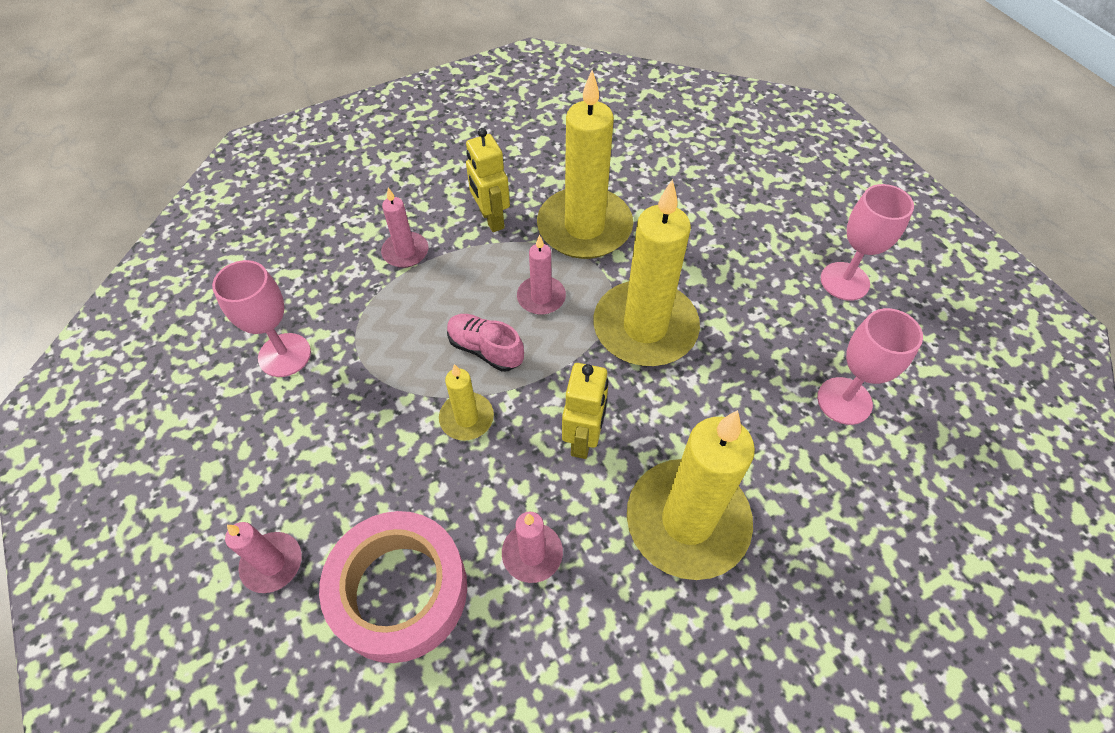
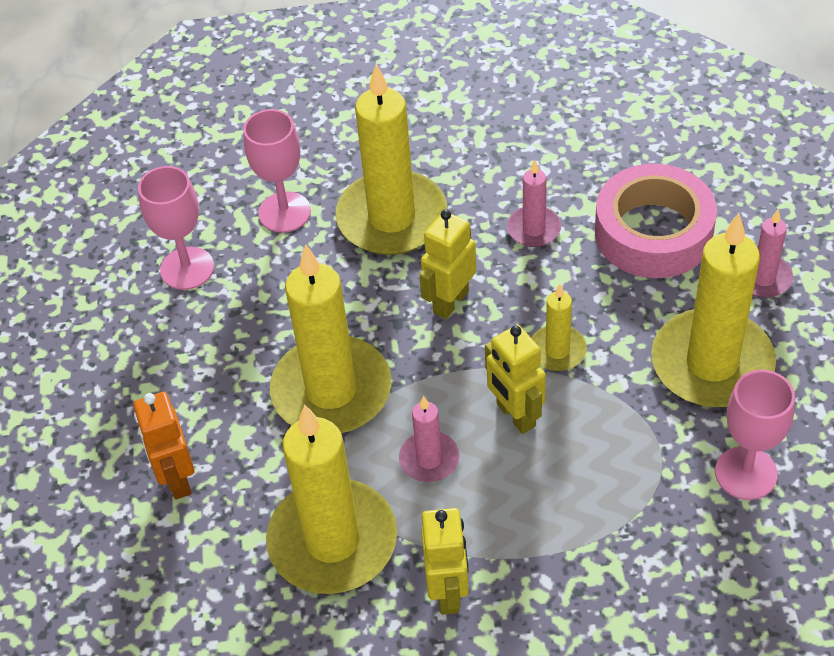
camera: 155 degrees left, 5 degrees down
pink candle [381,188,428,268] -> none
pink shoe [447,314,524,372] -> yellow robot [485,325,546,434]
pink goblet [821,184,914,301] -> pink goblet moved to [243,109,311,233]
none -> orange robot [133,392,195,499]
none -> yellow candle [651,213,776,407]

